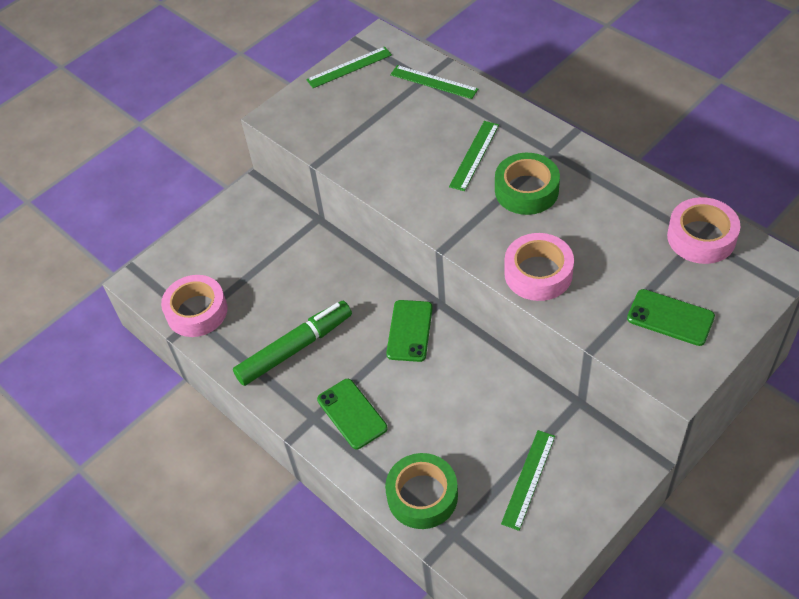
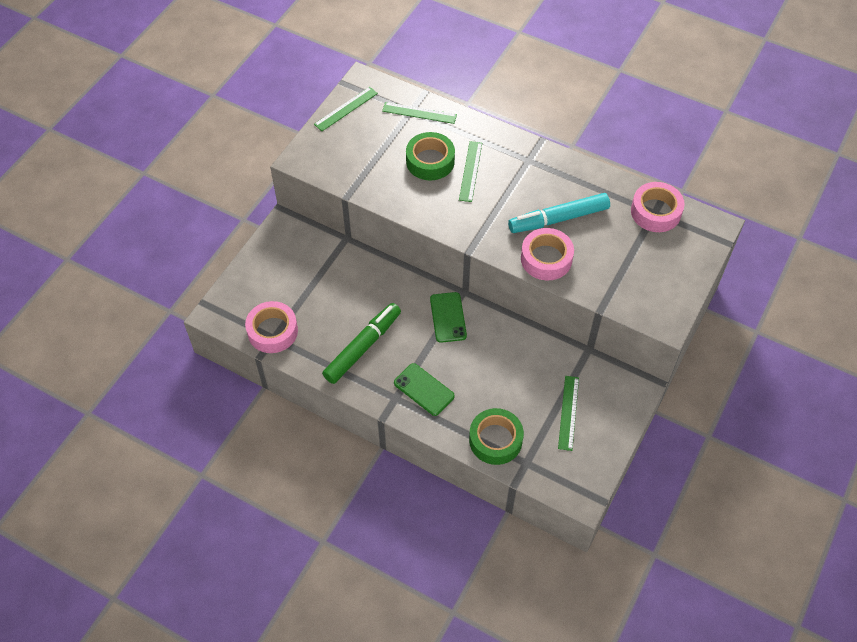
camera: 20 degrees left, 5 degrees up
green tape [495,153,560,215] -> green tape moved to [406,132,455,181]
green phone [627,289,715,346] -> none
none -> turquoise marker [508,193,610,233]

